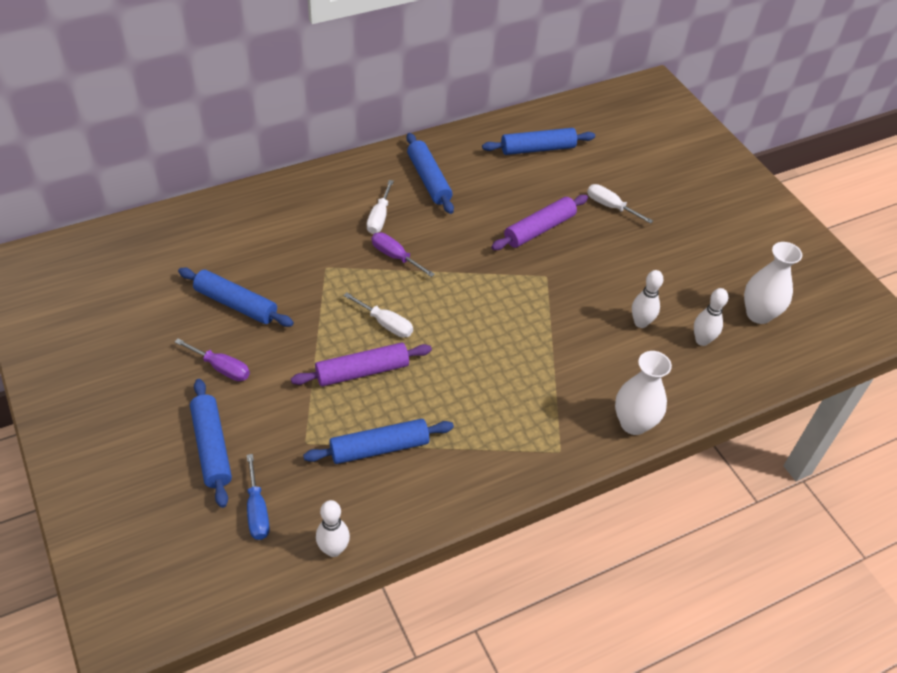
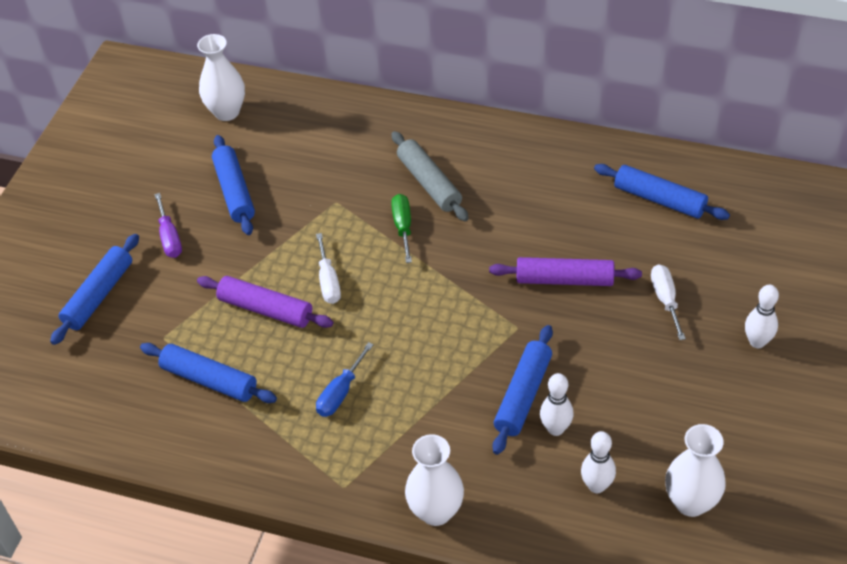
camera: 50 degrees right, 0 degrees up
blue screwdriver [247,454,270,540] -> blue screwdriver moved to [316,342,374,417]
white bowling pin [316,500,350,557] -> white bowling pin moved to [745,285,779,348]
white screwdriver [367,180,394,234] -> grey rolling pin [391,131,469,221]
purple screwdriver [372,232,435,277] -> green screwdriver [391,194,412,263]
blue rolling pin [406,133,454,214] -> blue rolling pin moved to [492,325,553,455]
none -> white vase [197,34,245,121]

